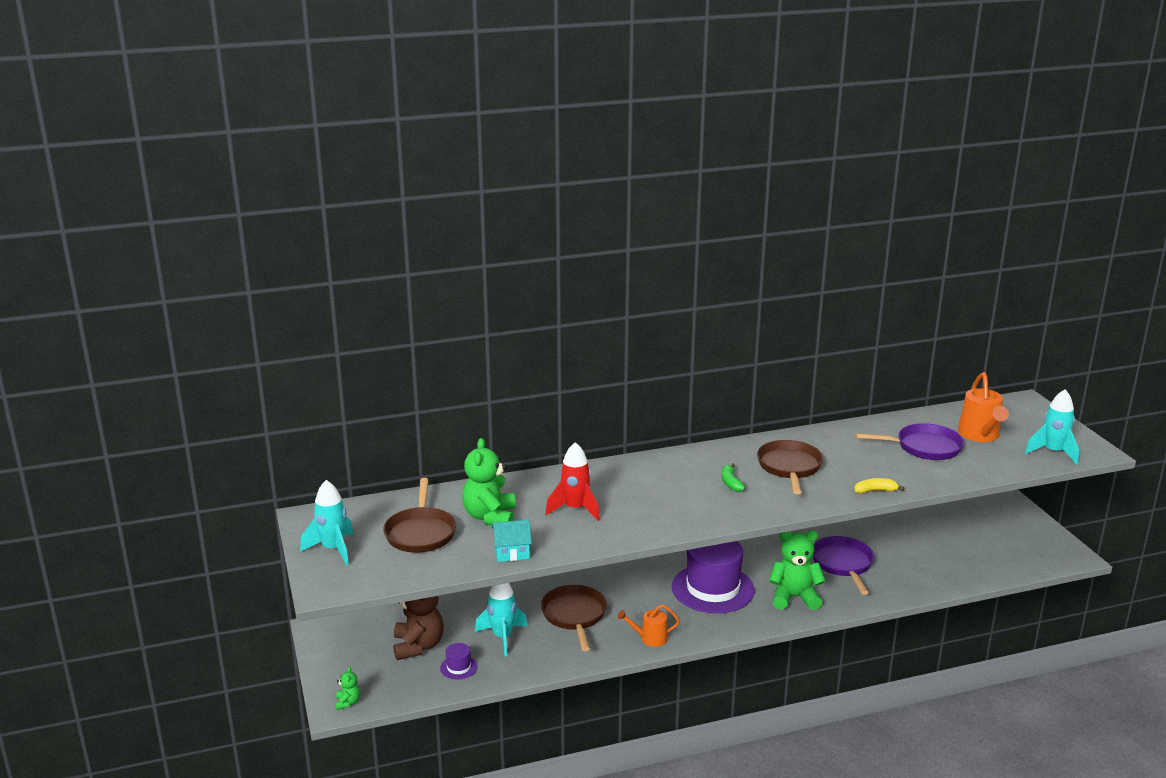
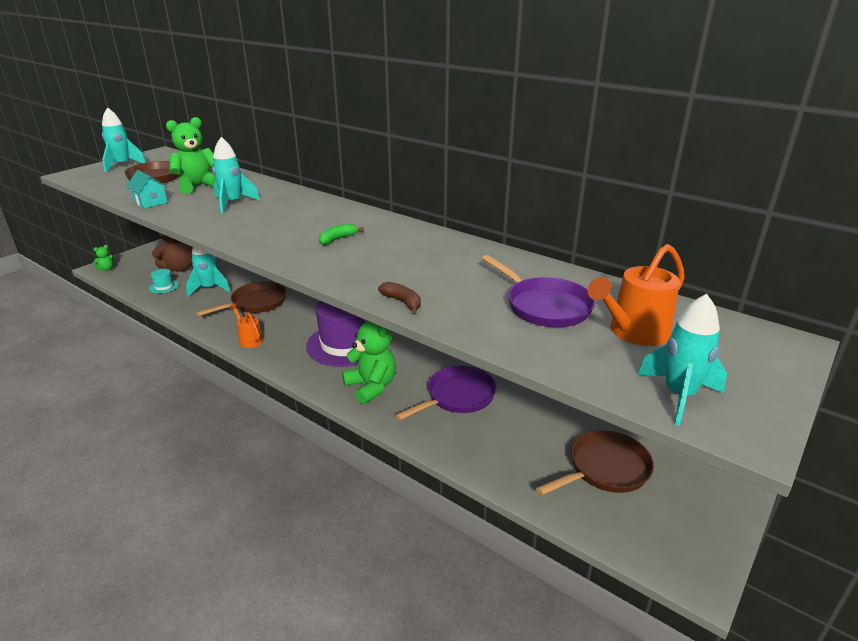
camera: 55 degrees right, 5 degrees up
purple hat [440,643,477,680] -> turquoise hat [149,269,178,293]
red rocket [545,442,600,521] -> turquoise rocket [212,137,260,214]
brown pan [757,440,823,494] -> brown pan moved to [536,430,654,495]
yellow banana [854,478,904,494] -> brown banana [378,282,421,313]

